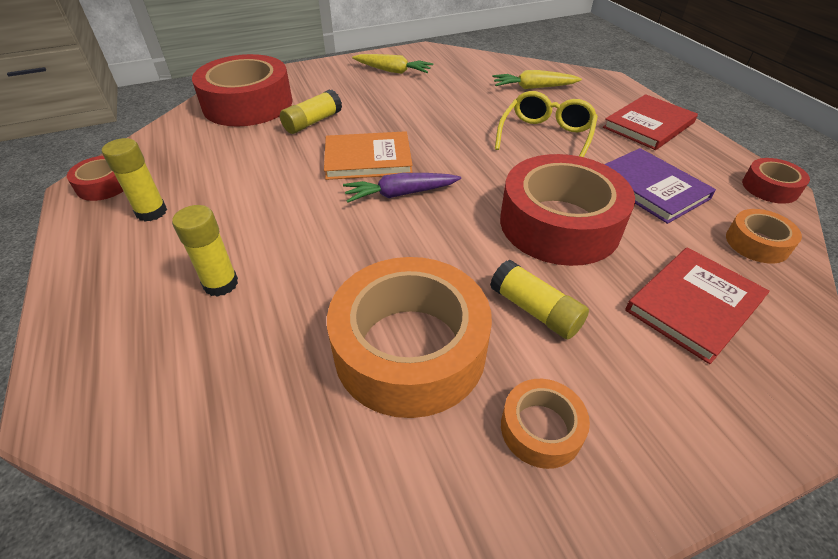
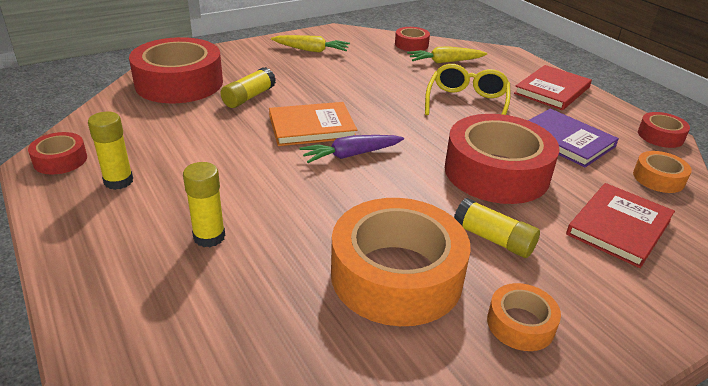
camera: 10 degrees left, 10 degrees down
none -> red tape [395,27,430,51]

